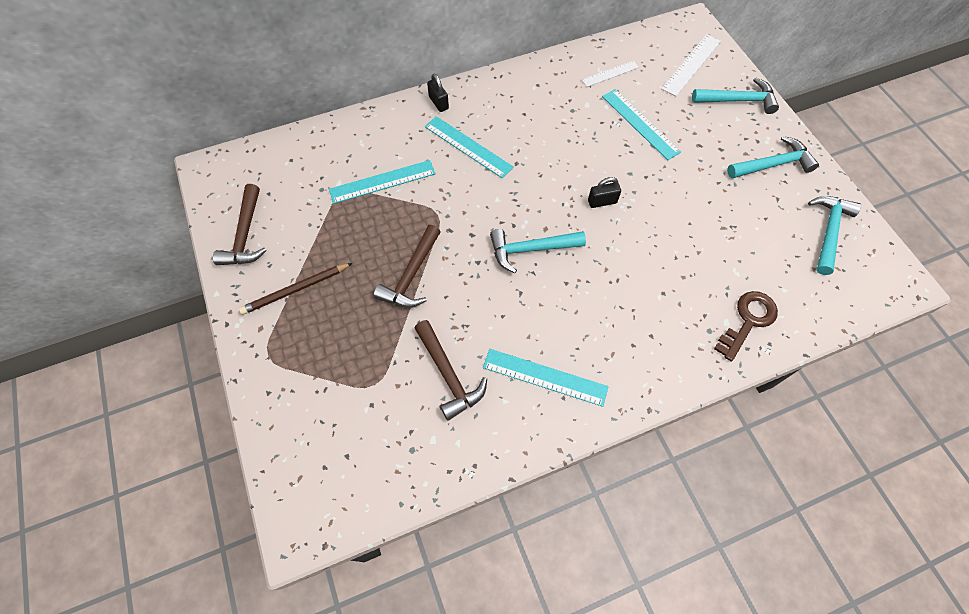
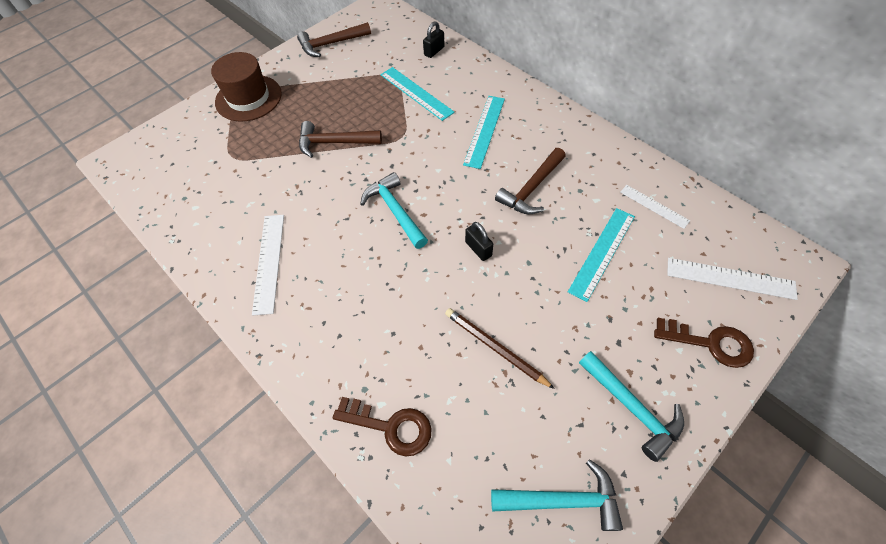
camera: 70 degrees right, 5 degrees down
brown pencil [239,263,352,315] -> brown pencil moved to [445,308,555,389]
brown hammer [414,320,487,421] -> brown hammer moved to [495,148,566,214]
black padlock [427,74,449,112] -> black padlock moved to [423,21,445,58]
turquoise ruler [483,349,609,407] -> white ruler [252,215,284,316]
turquoise hammer [692,77,779,114] -> brown key [654,318,754,368]
none -> brown hat [211,52,282,122]

